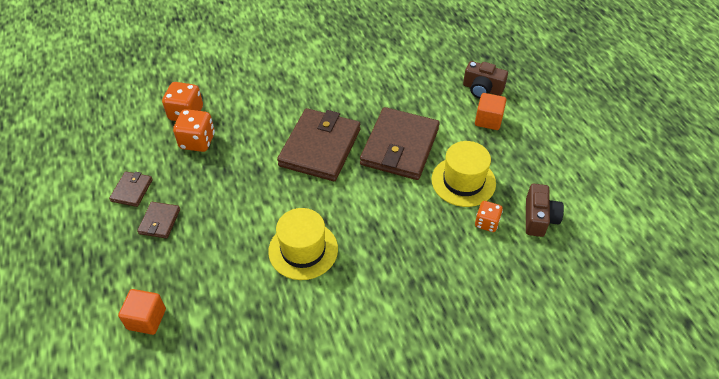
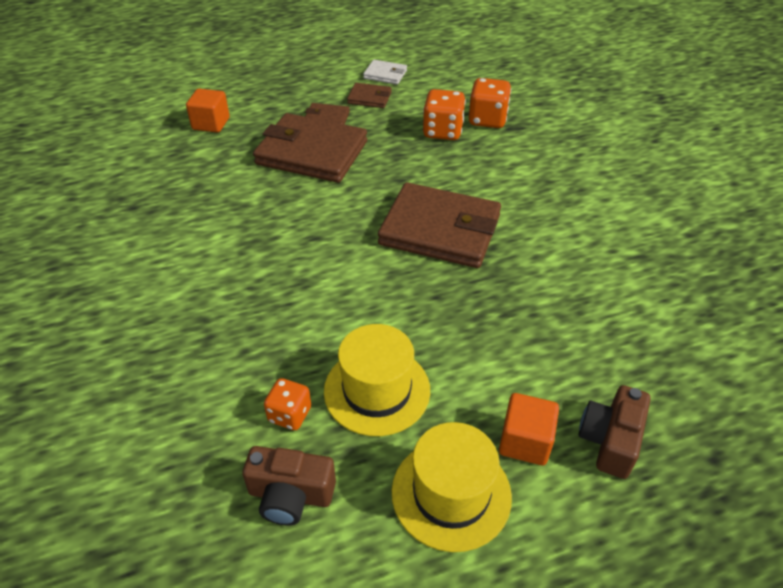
camera: 90 degrees right, 5 degrees down
yellow hat [268,208,338,280] -> yellow hat moved to [392,422,512,552]
brown wallet [360,107,440,180] -> brown wallet moved to [253,113,367,183]
none -> white wallet [363,60,407,85]

